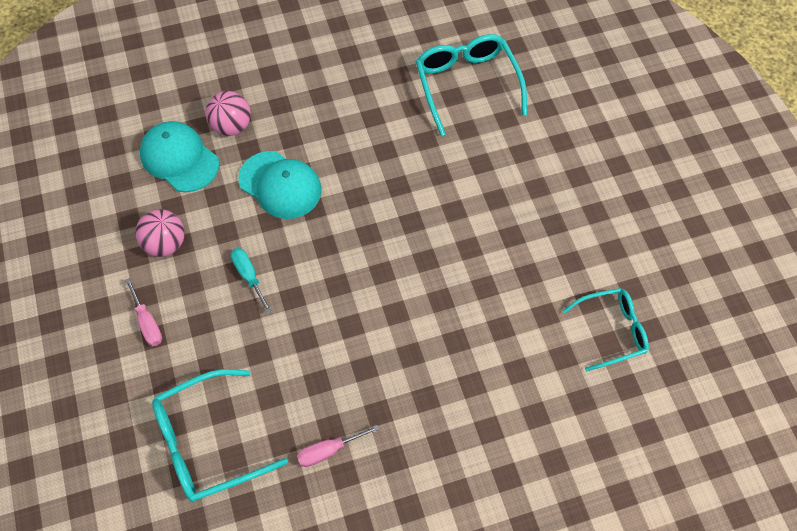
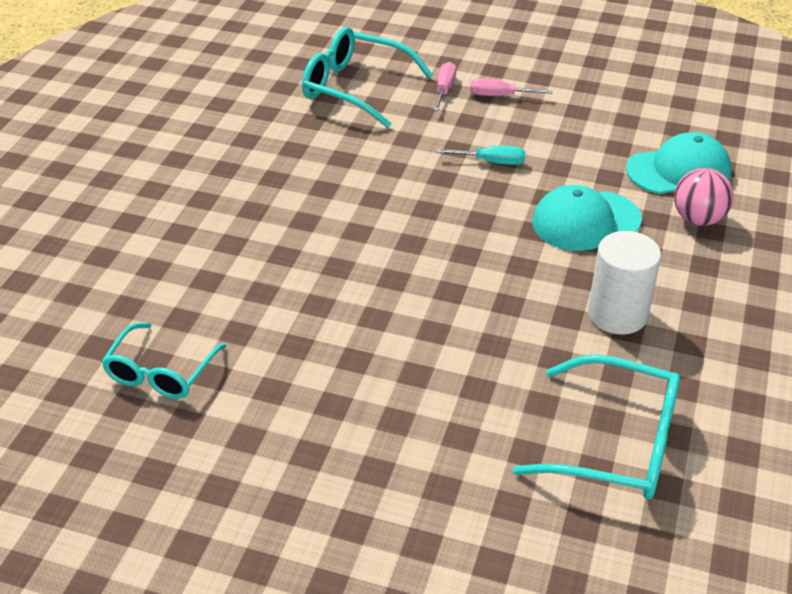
camera: 125 degrees right, 20 degrees down
pink ball [136,209,185,257] -> none
turquoise glasses [152,369,288,502] -> turquoise glasses turned 75 degrees counterclockwise [302,27,433,128]
pink screwdriver [297,425,379,467] -> pink screwdriver moved to [433,62,456,111]
none -> white cylinder [588,231,661,335]

